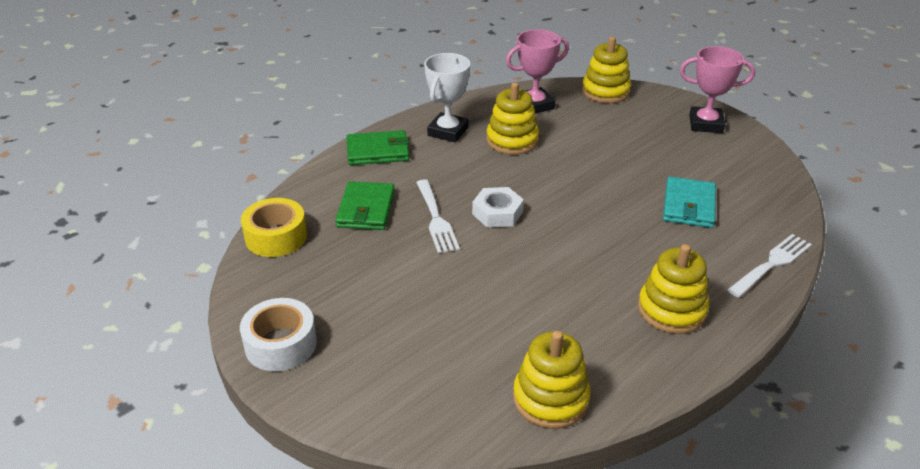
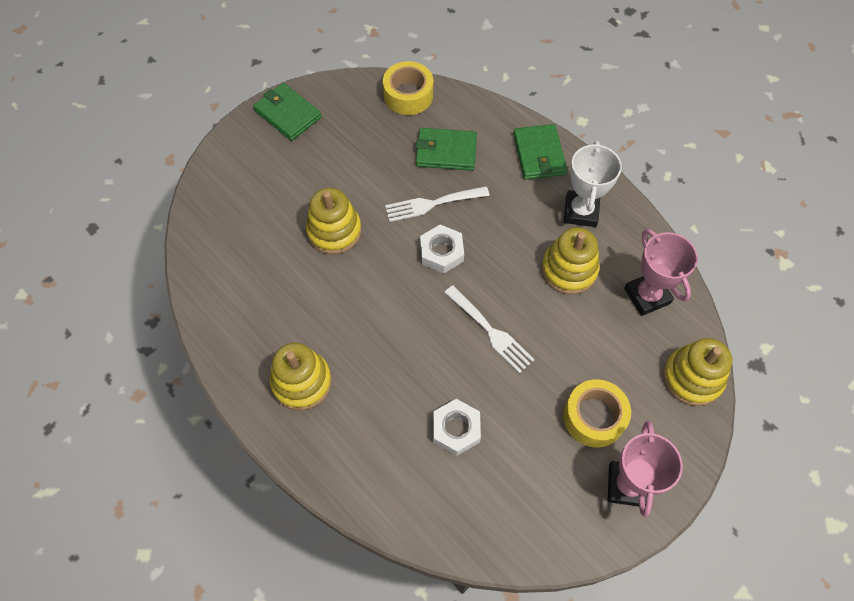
camera: 90 degrees right, 25 degrees up
white tape [240,298,317,371] -> green wallet [253,83,322,141]
white trophy [424,53,470,143] -> white trophy turned 75 degrees clockwise [564,141,622,227]
yellow stacking toy [513,331,590,429] -> yellow stacking toy moved to [306,188,362,254]
turquoise wallet [663,177,716,228] -> white nut [433,399,481,456]
white fork [728,234,812,298] -> white fork moved to [444,285,534,374]
none -> yellow tape [563,379,631,448]

